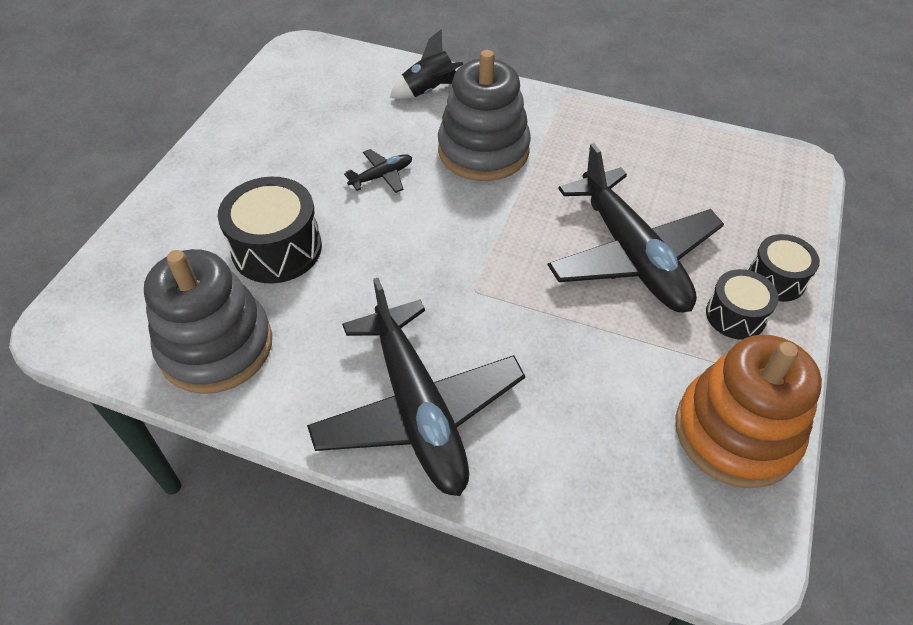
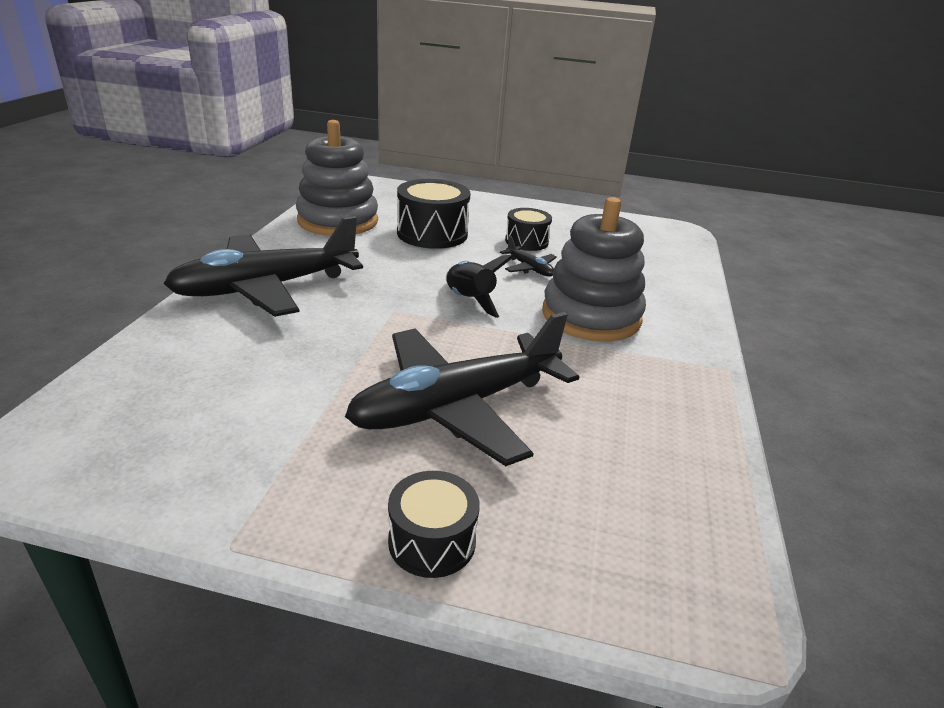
camera: 80 degrees right, 20 degrees down
black rocket [390,29,464,99] -> black rocket moved to [446,254,514,318]
orange stacking toy [676,335,822,488] -> none
black drum [706,269,779,340] -> black drum moved to [505,208,552,251]

